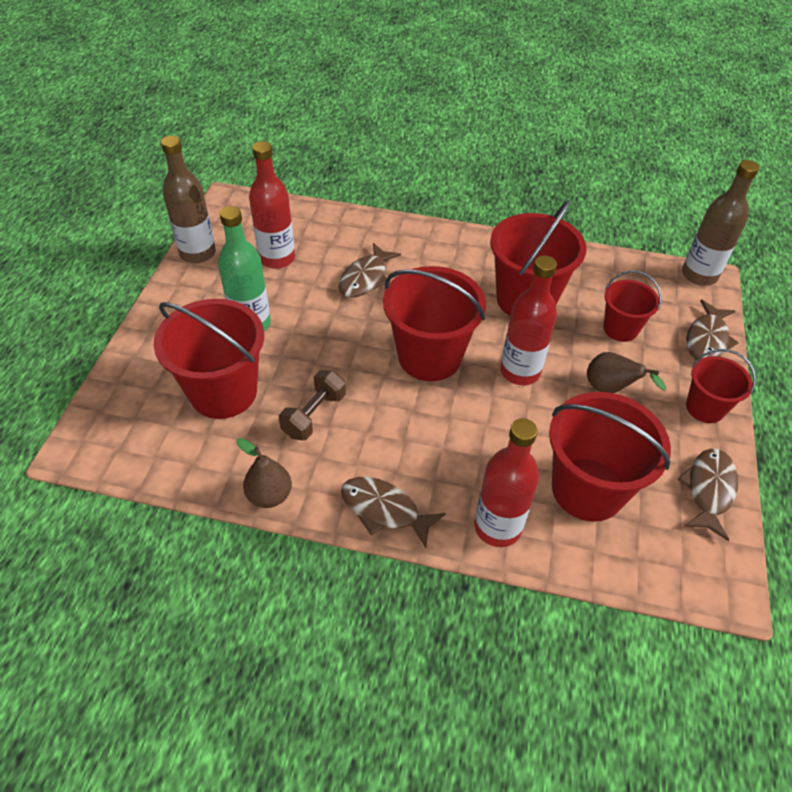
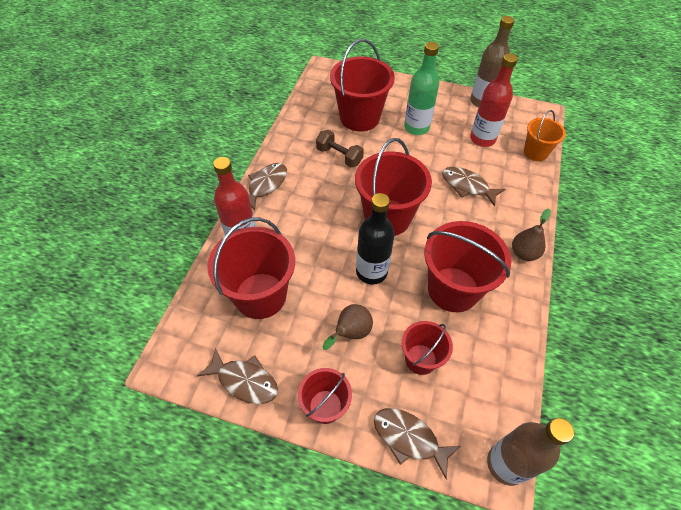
camera: 95 degrees right, 5 degrees up
brown pear [236,438,292,508] -> brown pear moved to [512,209,551,261]
red bottle [500,255,557,385] -> black bottle [356,193,395,285]
none -> orange bucket [524,110,566,161]

